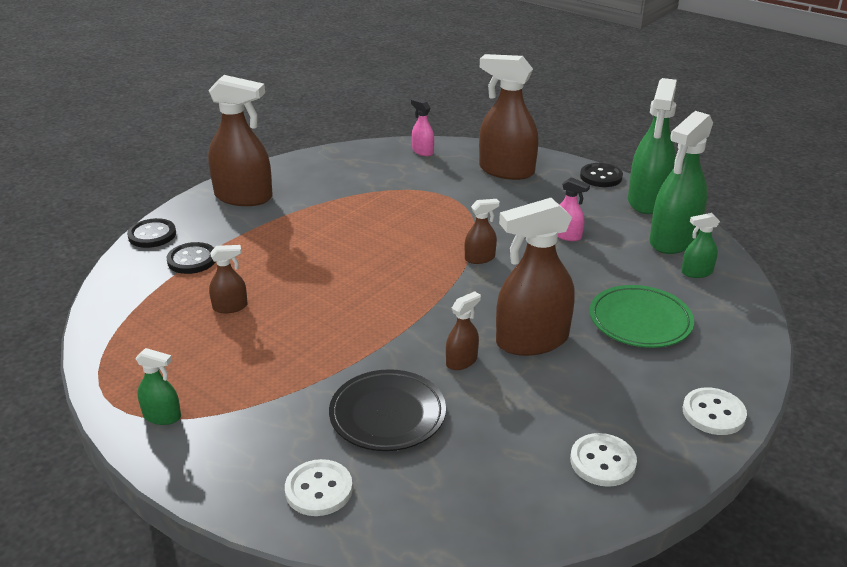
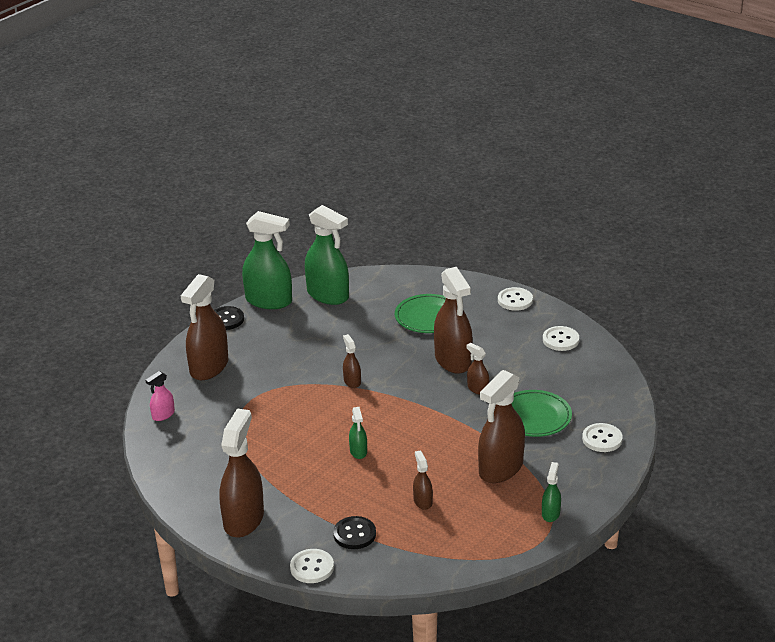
camera: 90 degrees left, 0 degrees up
black button [127,218,176,248] -> white button [290,549,334,583]
black plate [329,369,446,451] -> green plate [511,390,572,437]
pink spray bottle [558,177,590,241] -> none
green spray bottle [681,213,720,278] -> green spray bottle moved to [349,407,367,459]
none -> brown spray bottle [478,370,525,483]

